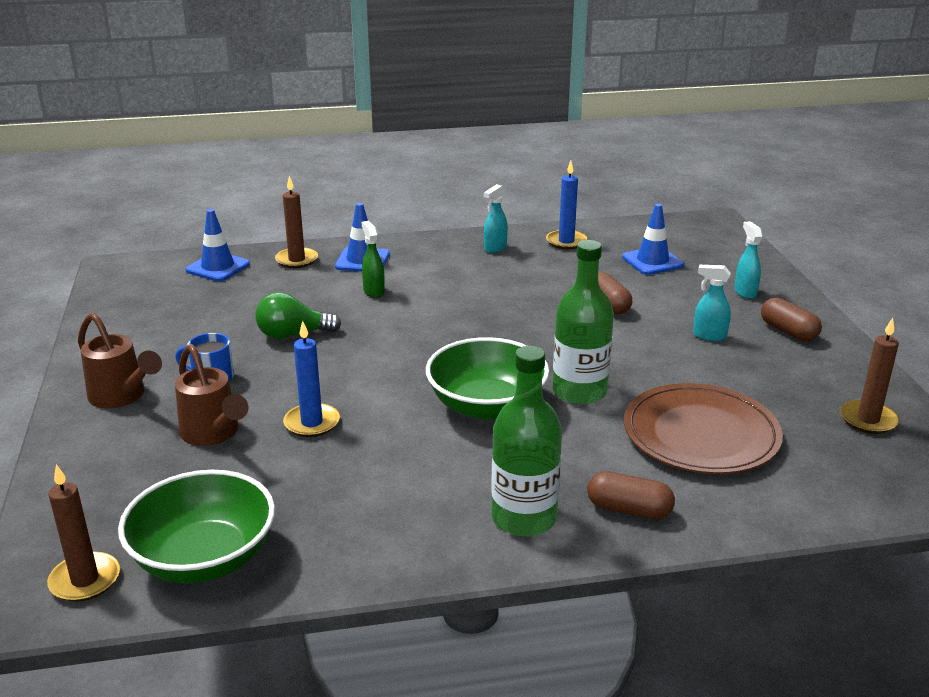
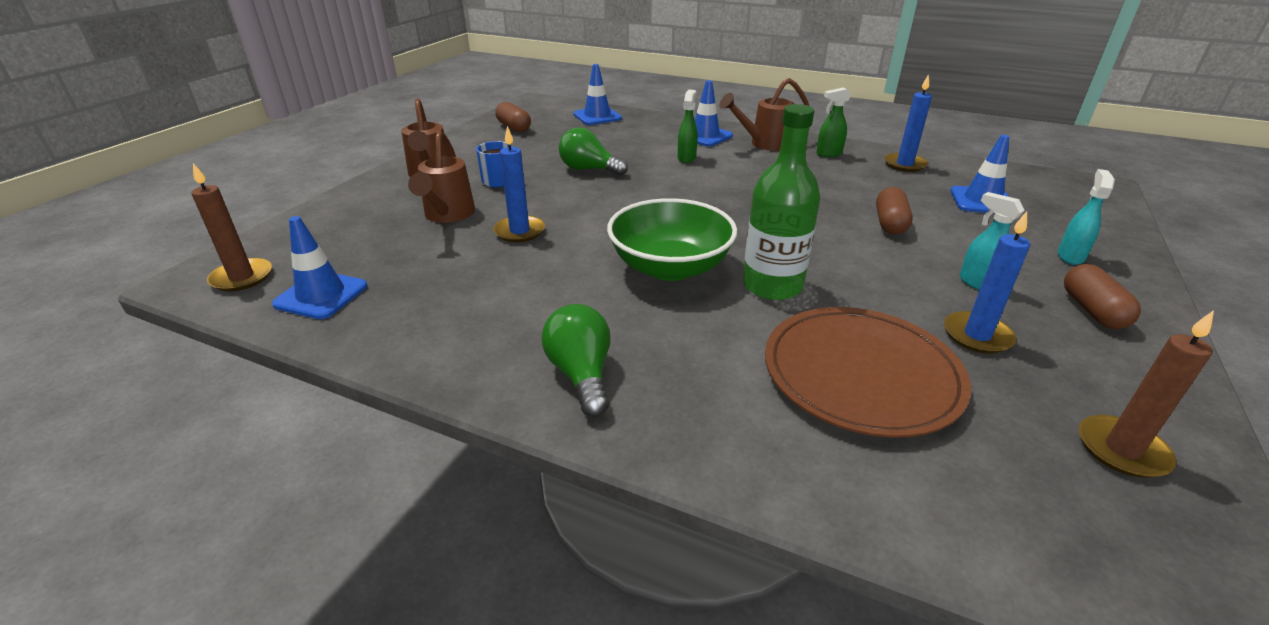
camera: 35 degrees right, 5 degrees up
green bowl [118,470,275,583] -> blue traffic cone [272,216,367,319]
brown candle [275,176,318,268] -> none
turquoise spray bottle [484,184,508,253] -> green spray bottle [816,87,851,157]
green bottle [491,346,562,536] -> green light bulb [541,304,610,417]
brown capsule [587,471,675,519] -> brown capsule moved to [495,102,531,132]
none -> brown watering can [719,78,809,151]
none -> blue candle [944,211,1030,354]

